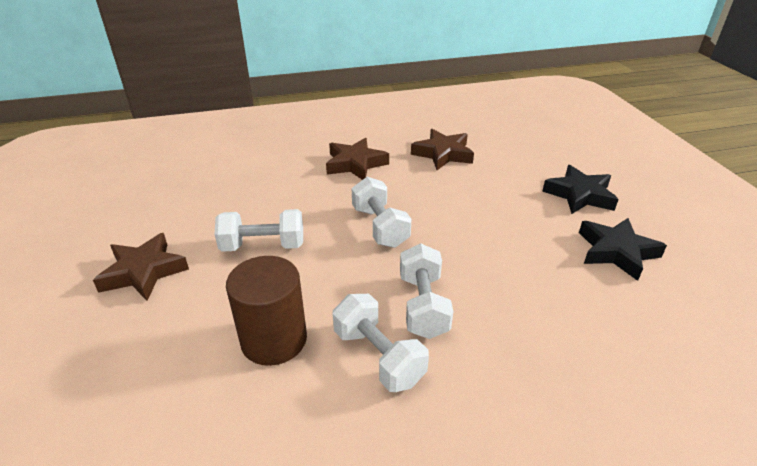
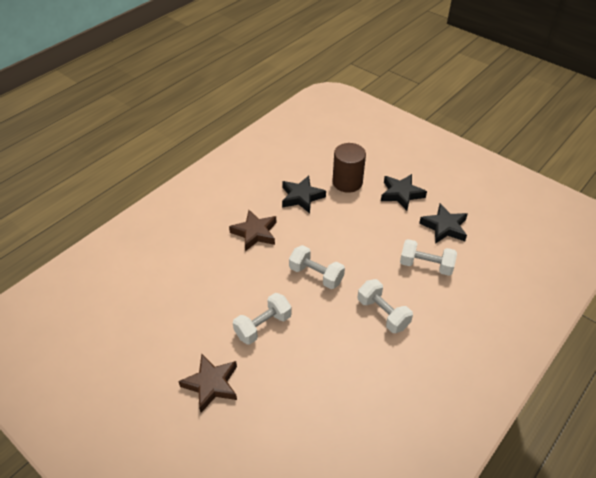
camera: 35 degrees left, 10 degrees up
brown cylinder [226,256,307,366] -> brown cylinder moved to [332,143,366,193]
white dumbbell [332,294,429,392] -> white dumbbell moved to [400,239,457,276]
brown star [411,129,474,170] -> black star [282,176,326,213]

